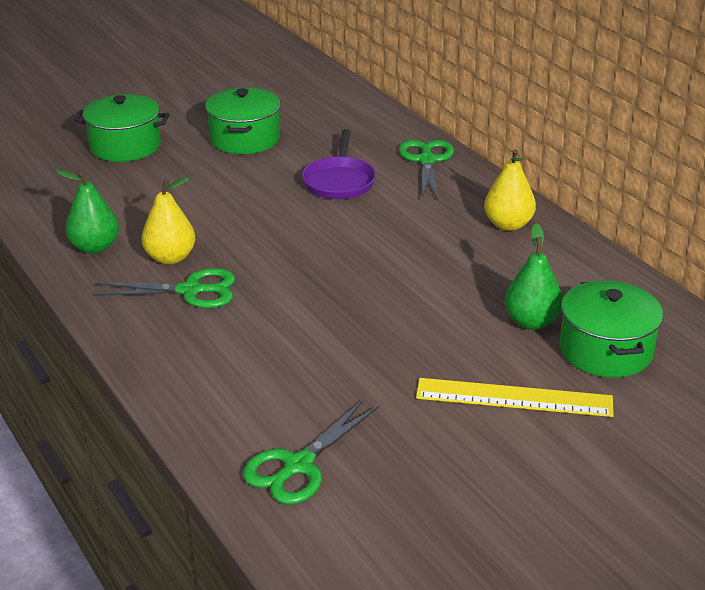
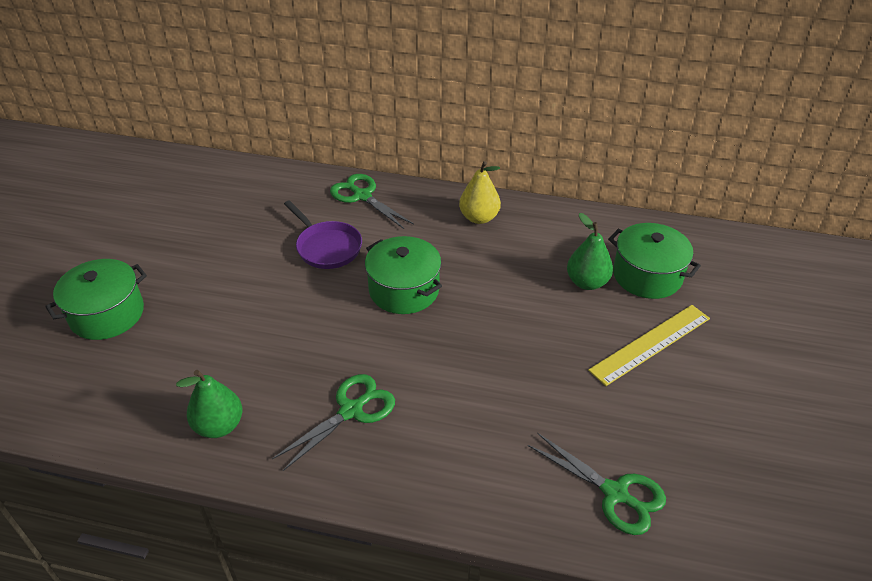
camera: 45 degrees left, 10 degrees up
yellow pear [141,176,195,264] -> none
green pot [205,87,281,154] -> green pot moved to [365,236,442,314]
green scissors [243,400,379,505] -> green scissors turned 45 degrees counterclockwise [528,433,666,535]

